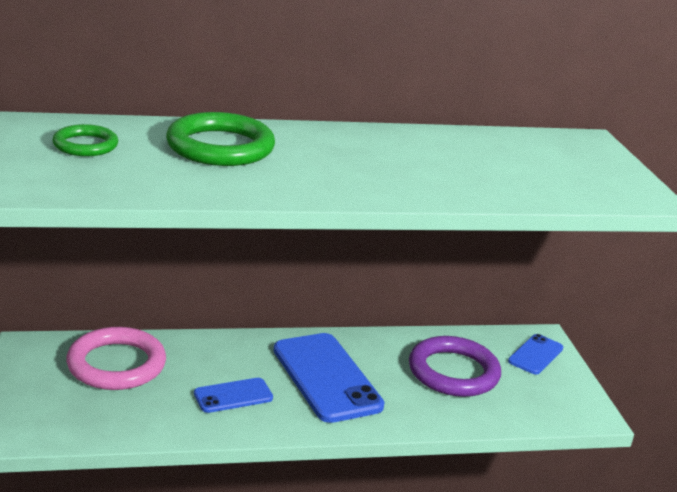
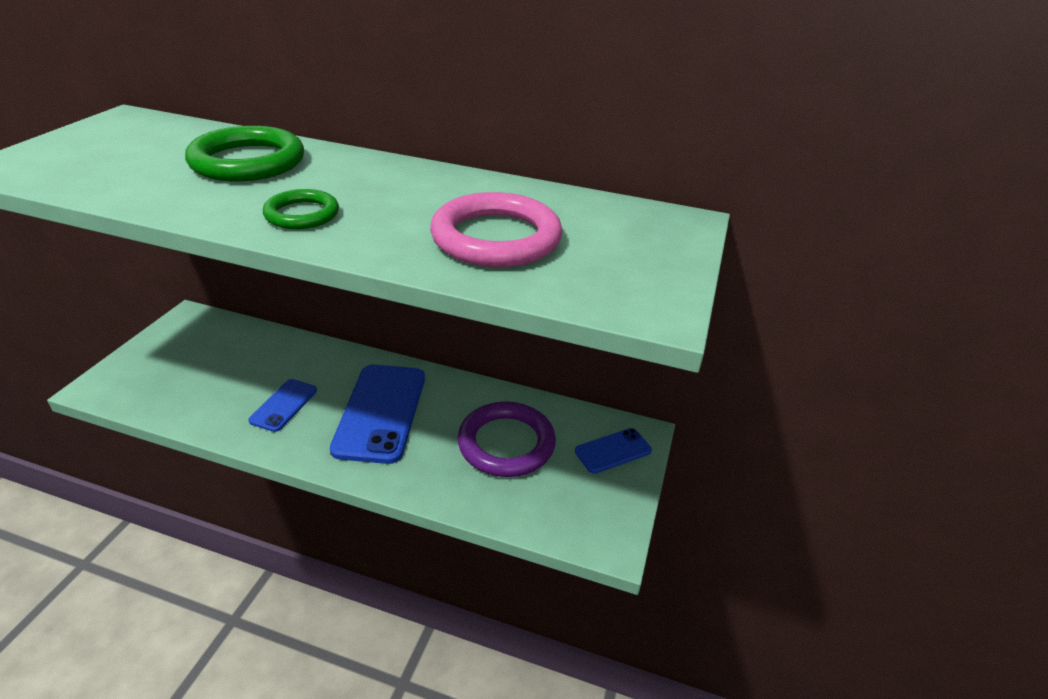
camera: 30 degrees right, 10 degrees up
green ring [53,124,118,156] -> green ring moved to [263,189,339,229]
pink ring [66,327,166,390] -> pink ring moved to [430,192,562,267]
blue phone [194,378,273,413] -> blue phone turned 75 degrees counterclockwise [248,379,317,432]

